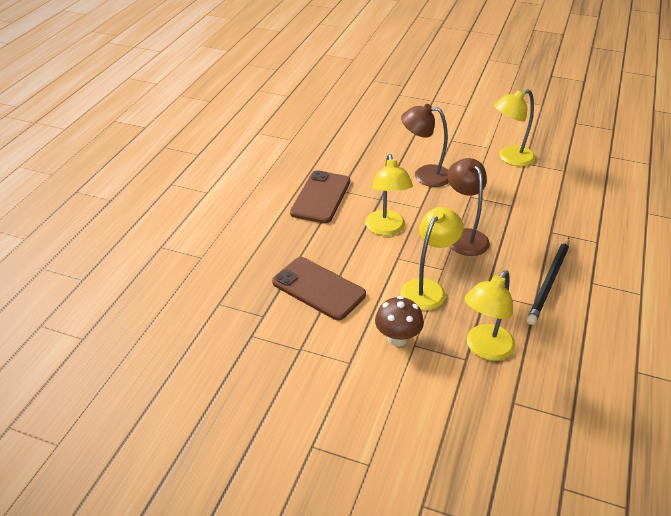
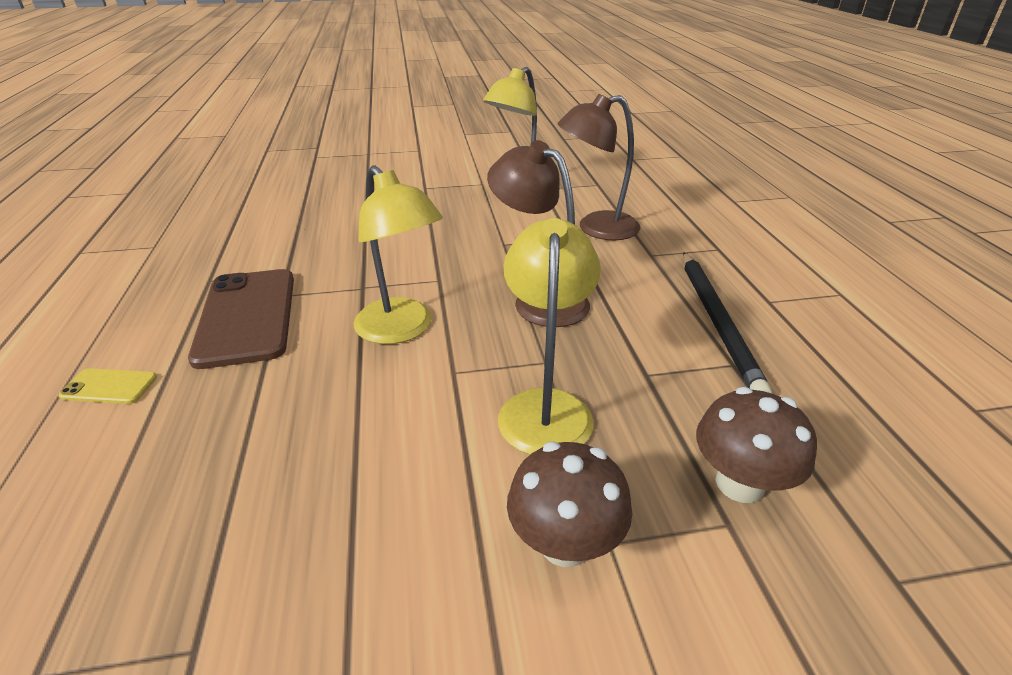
camera: 30 degrees left, 5 degrees down
brown phone [272,257,366,320] -> none
brown lamp [401,104,449,187] -> brown lamp moved to [558,94,640,240]
yellow lamp [464,270,516,361] -> brown mushroom [696,387,817,503]
none -> yellow phone [58,368,157,404]

